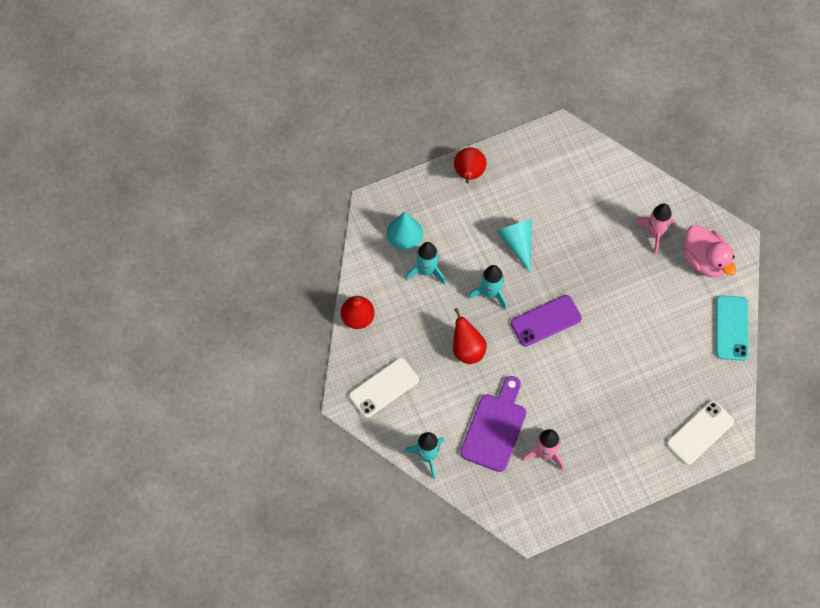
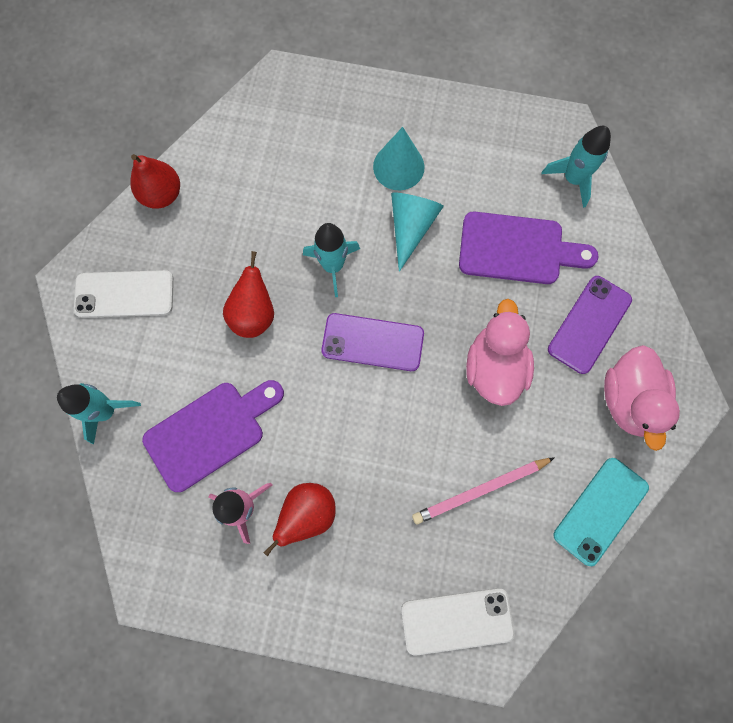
camera: 35 degrees right, 10 degrees up
turquoise cone [386,212,423,250] -> turquoise cone moved to [373,127,425,190]
turquoise rocket [406,242,446,285] -> turquoise rocket moved to [541,126,611,208]
red pear [454,147,486,183] -> red pear moved to [263,483,336,556]
pink rocket [635,204,676,255] -> purple phone [548,276,632,374]
none -> pink pencil [412,457,555,525]
none -> purple cutting board [459,211,599,284]
none -> pink duck [466,299,534,406]

